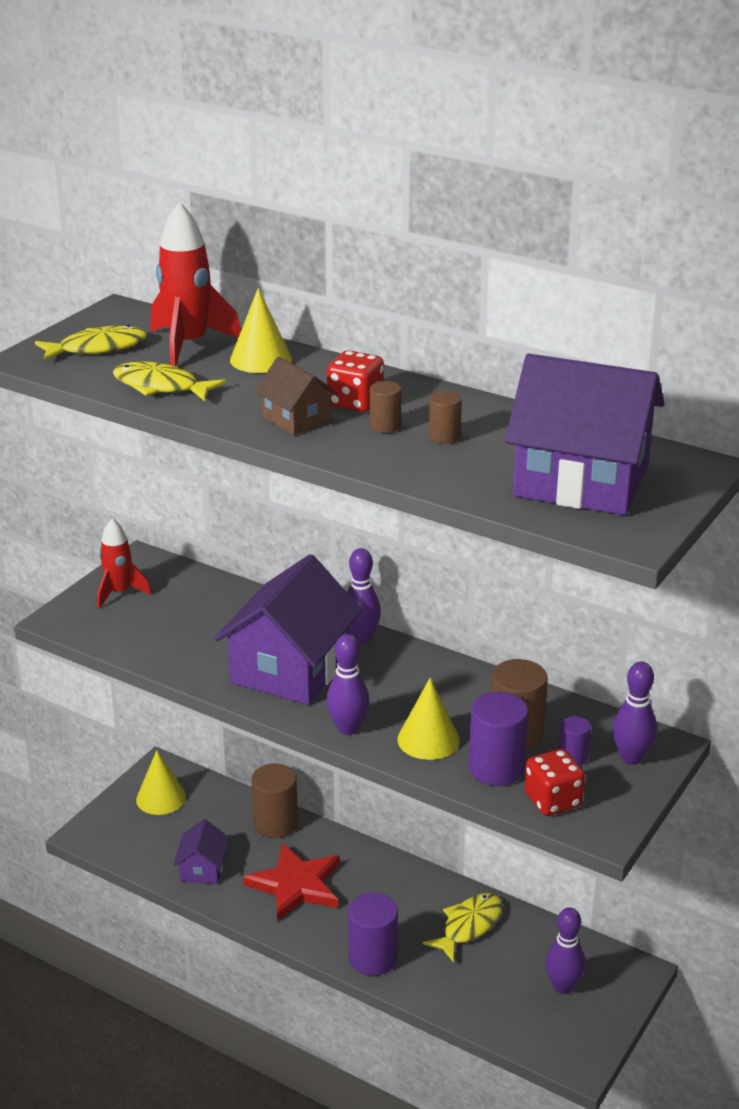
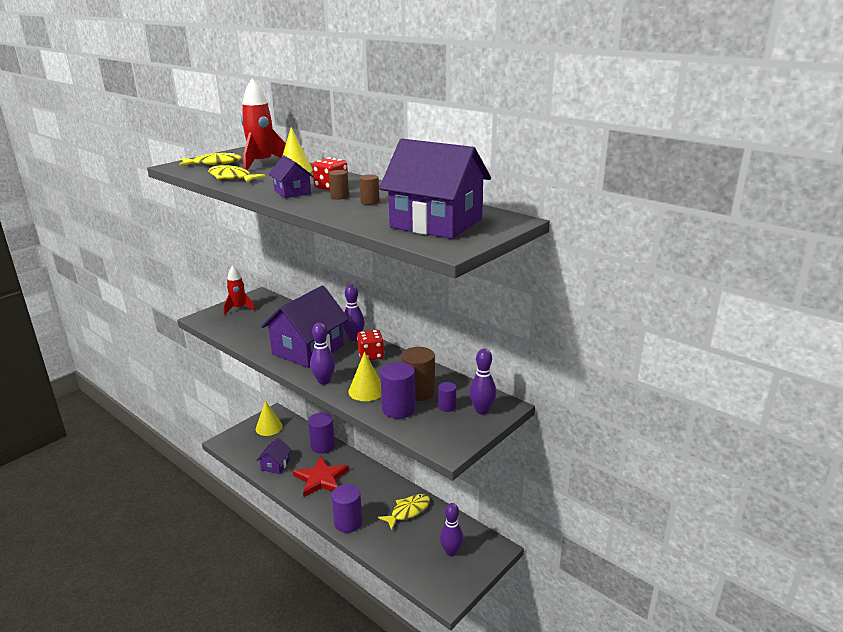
camera: 10 degrees right, 5 degrees down
brown cylinder [251,763,298,838] -> purple cylinder [308,413,335,454]
brown house [255,357,338,435] -> purple house [269,156,314,198]
red dice [525,749,585,816] -> red dice moved to [357,329,384,360]

